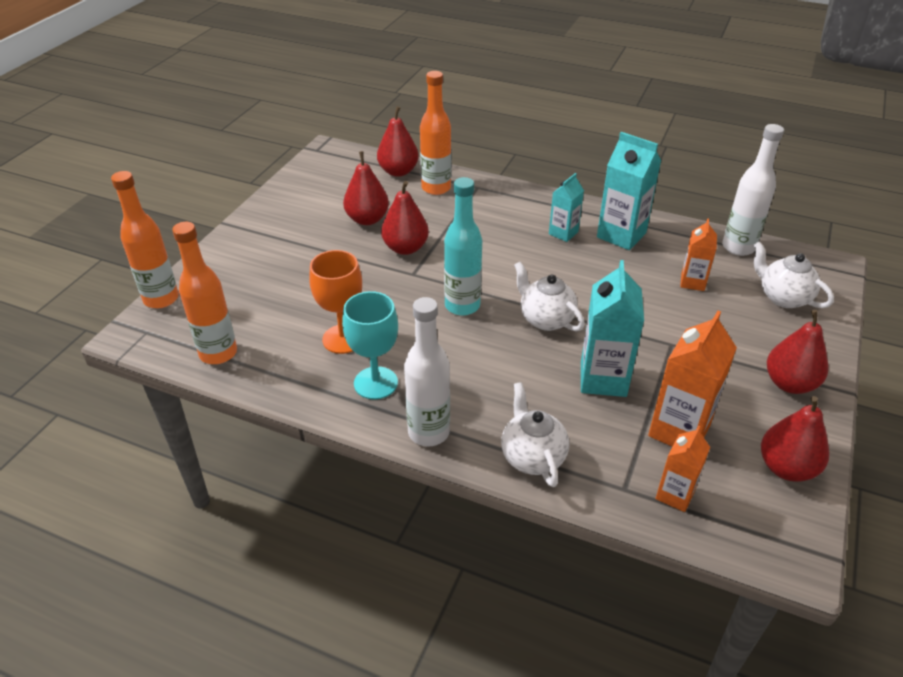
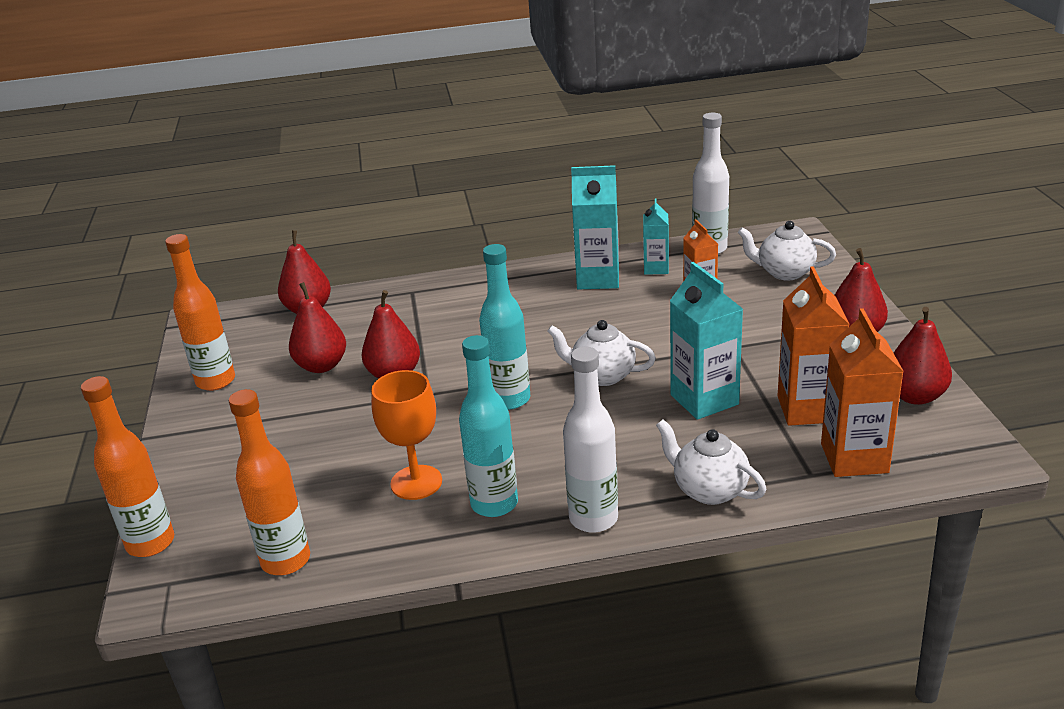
camera: 30 degrees left, 10 degrees down
turquoise goblet [342,291,398,400] -> turquoise bottle [459,335,518,517]
orange bottle [420,71,451,195] -> orange bottle moved to [165,234,235,391]
turquoise carton [549,173,584,242] -> turquoise carton moved to [643,198,669,275]
orange carton [655,426,710,512] -> orange carton [821,308,904,477], size x1.68

